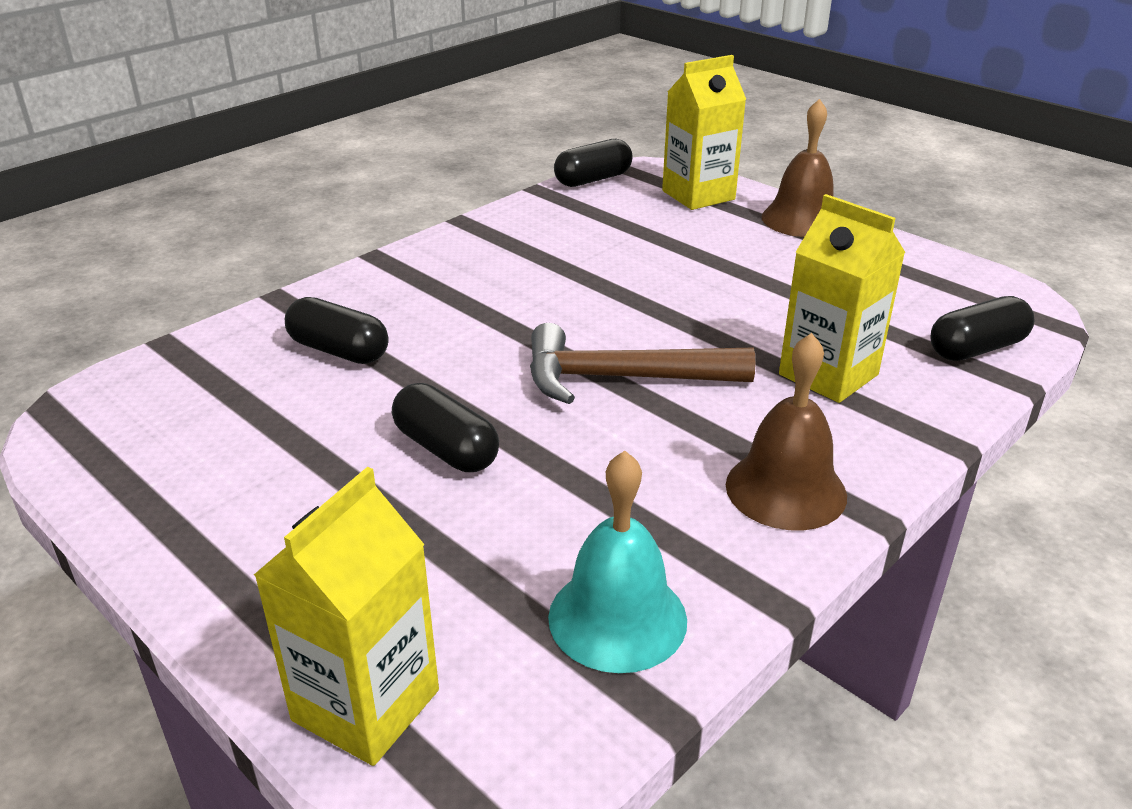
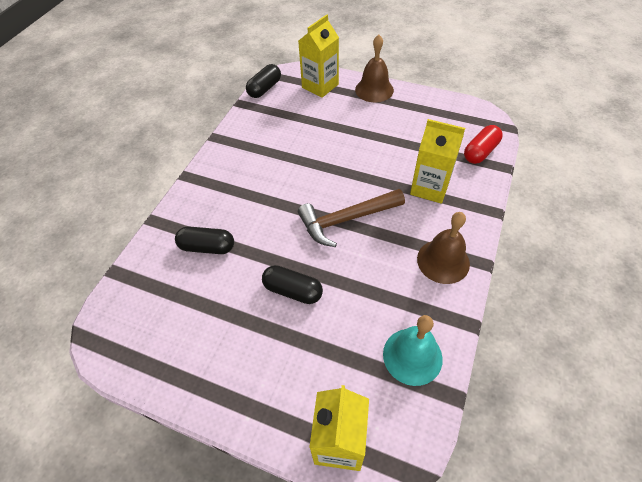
camera: 20 degrees left, 20 degrees up
black capsule [930,296,1035,361] -> red capsule [464,125,503,164]

